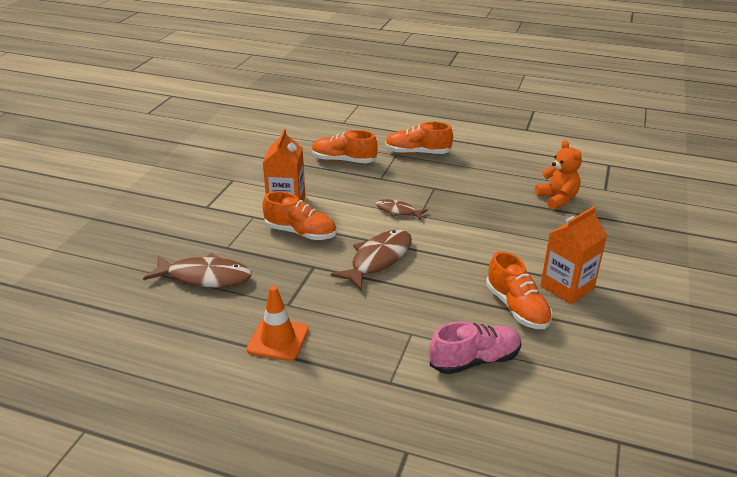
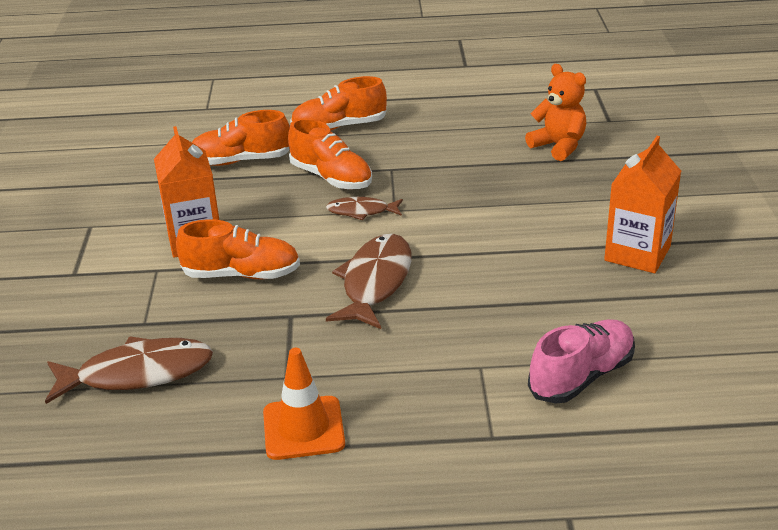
camera: 20 degrees left, 0 degrees up
orange shoe [486,251,552,329] -> orange shoe moved to [288,118,372,189]

